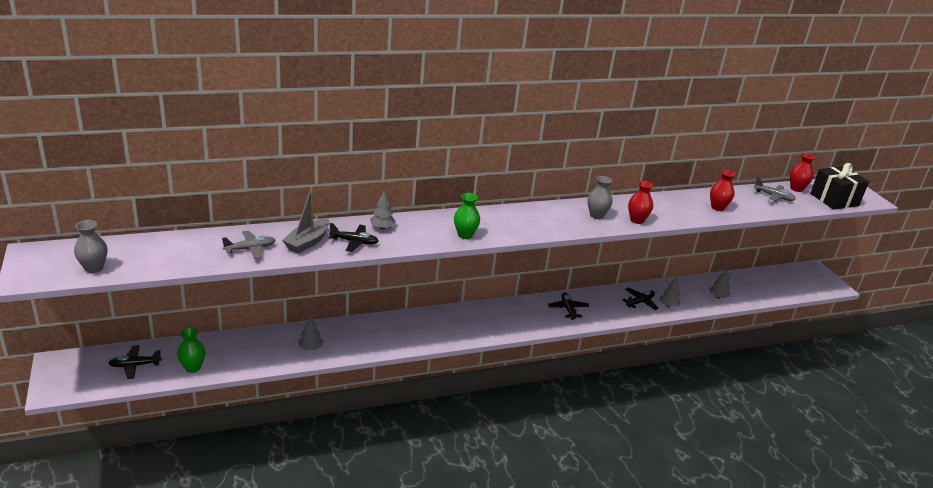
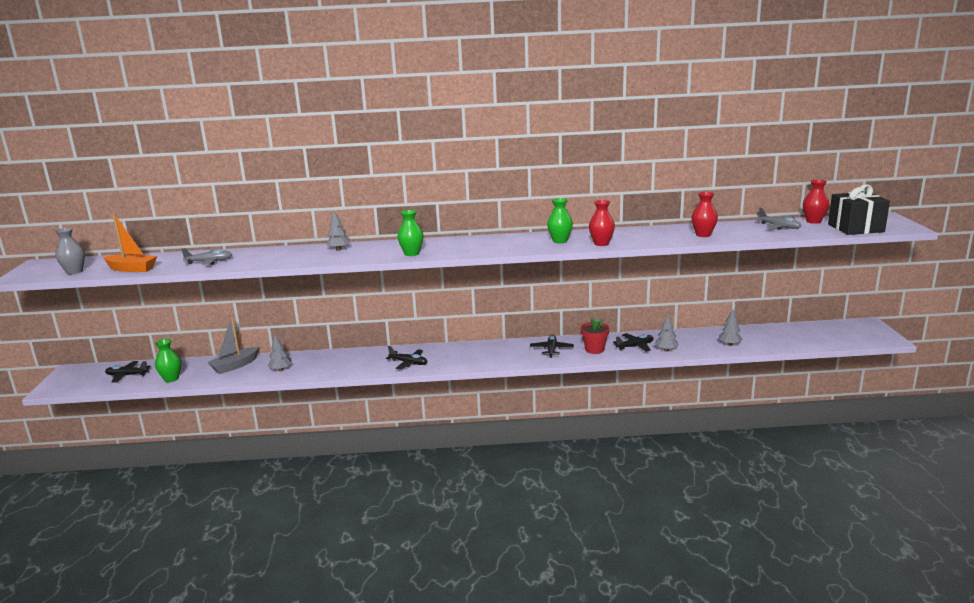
camera: 20 degrees right, 10 degrees down
grey boat [282,186,329,253] -> grey boat moved to [207,316,259,374]
black plane [329,223,378,252] -> black plane moved to [386,346,428,370]
grey vase [588,176,612,219] -> green vase [547,198,573,244]
none -> orange boat [103,214,157,272]
none -> red flower pot [581,318,610,354]

